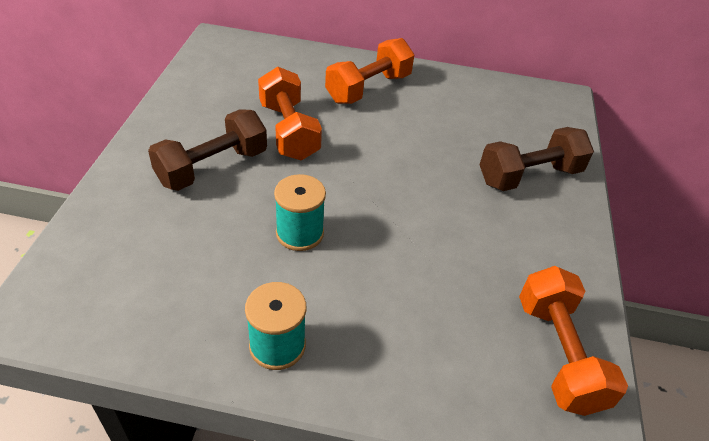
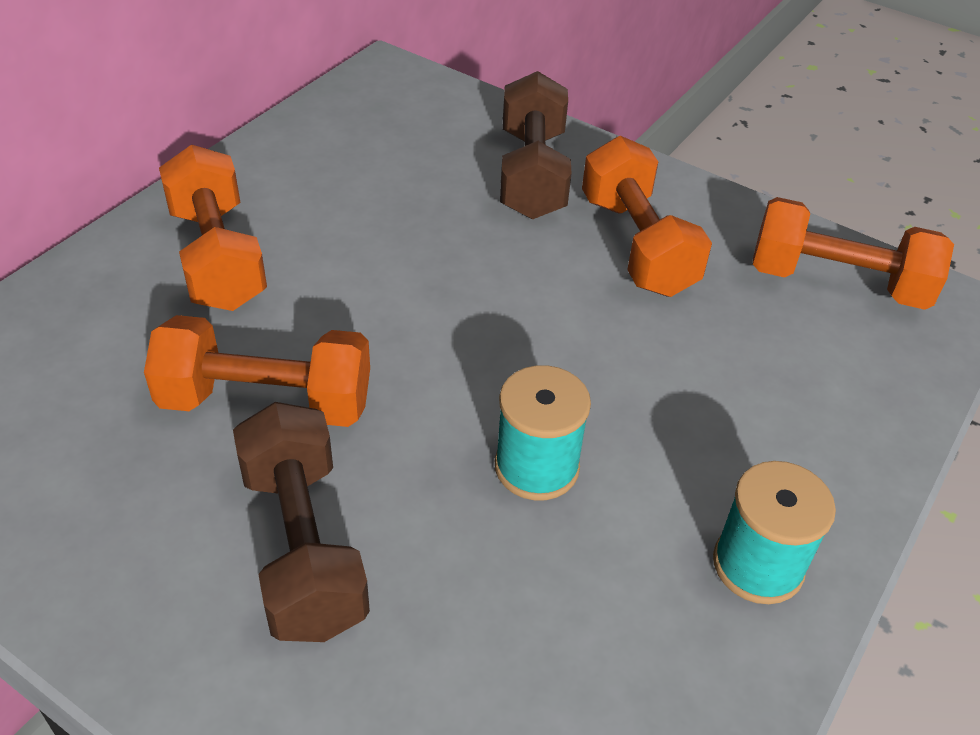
camera: 65 degrees left, 0 degrees up
none -> orange dumbbell [582,136,712,297]

